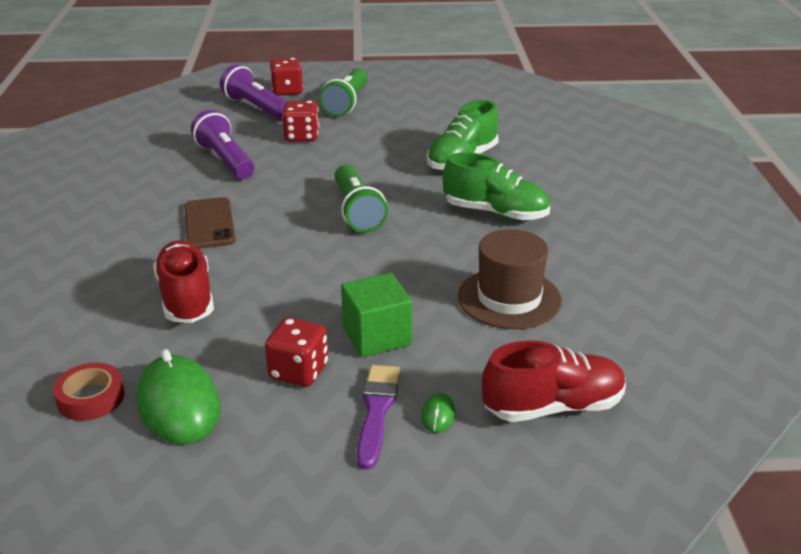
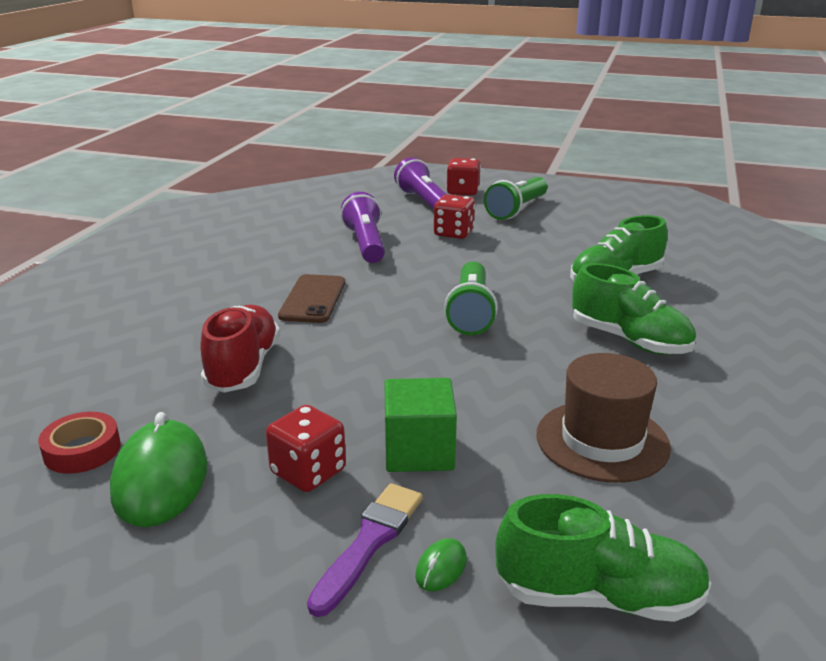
camera: 20 degrees right, 5 degrees down
red shoe [482,340,626,422] -> green shoe [495,494,711,622]

